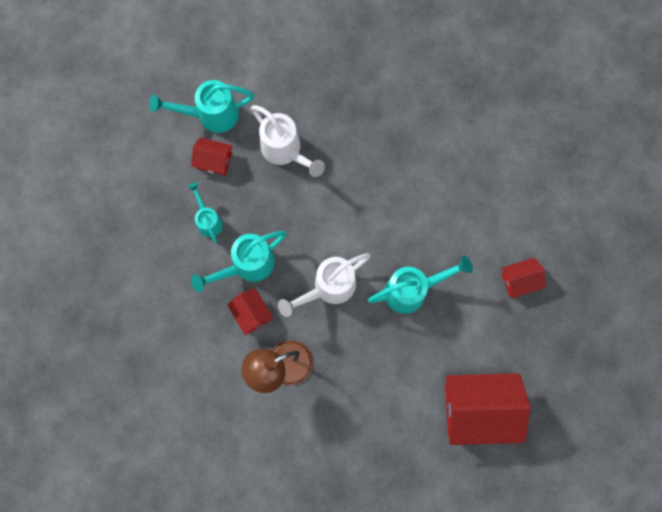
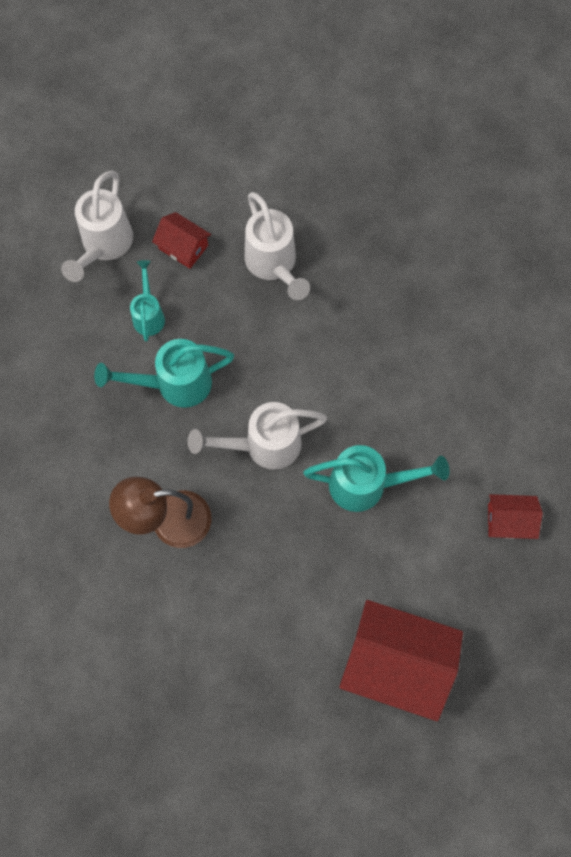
camera: 20 degrees right, 5 degrees down
turquoise watering can [149,80,254,133] -> none
red house [227,288,273,335] -> none
none -> white watering can [61,171,133,282]

